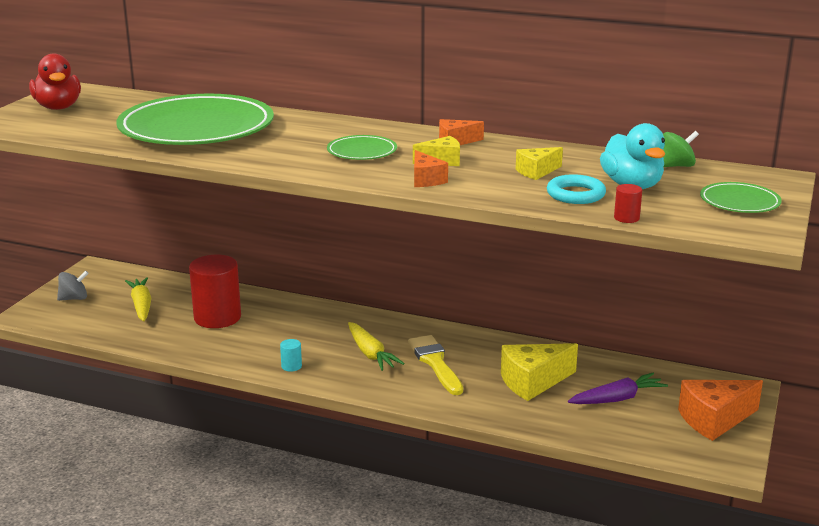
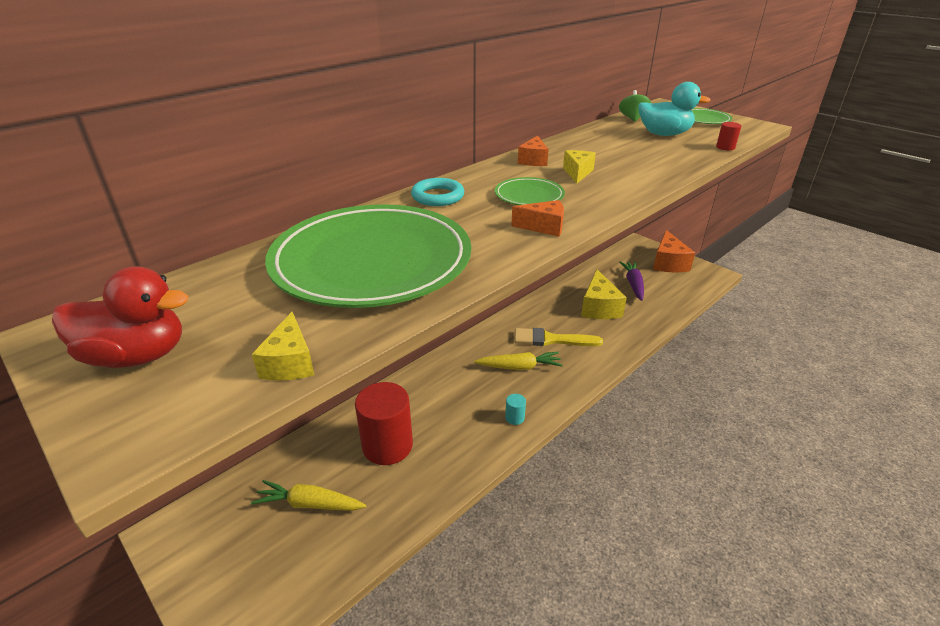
camera: 65 degrees left, 10 degrees up
grey spinning top [57,271,89,301] -> none
orange cheese [414,150,448,187] -> orange cheese moved to [511,200,564,237]
yellow cheese [516,147,563,180] -> yellow cheese moved to [252,312,314,381]
turquoise ring [547,174,606,204] -> turquoise ring moved to [411,178,464,206]

